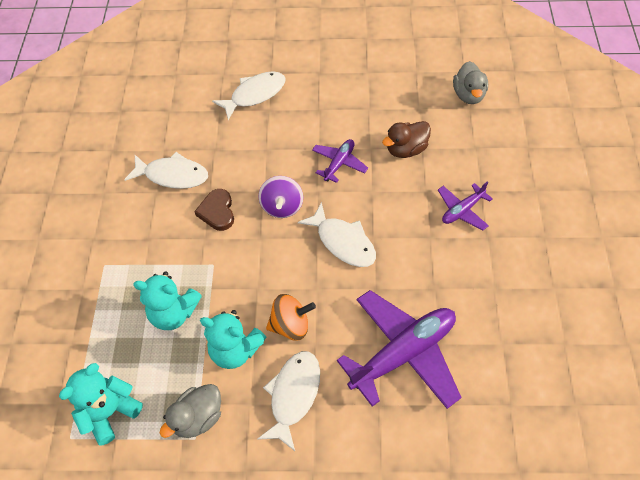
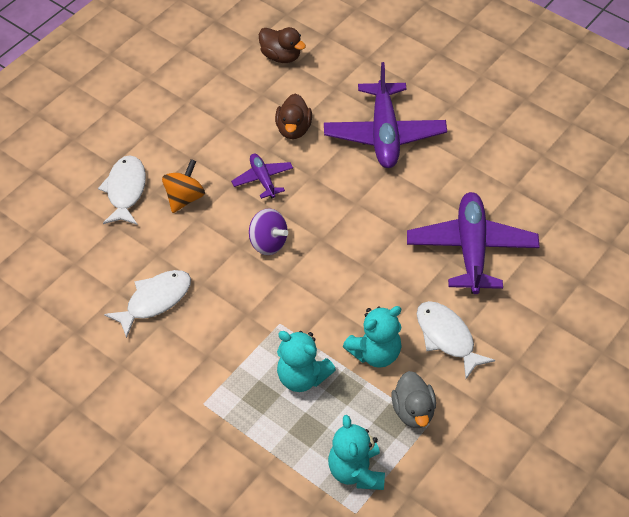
camera: 55 degrees left, 5 degrees down
turquoise teddy bear [133,271,202,330] -> turquoise teddy bear turned 75 degrees clockwise [277,331,336,392]
brown heart [194,189,234,231] -> none
orange spinning top [266,294,316,341] -> orange spinning top moved to [162,159,205,213]
white fish [298,202,376,267] -> none
purple plane [438,182,493,230] -> purple plane [324,62,447,168], size x1.98
grey duck [453,61,488,104] -> brown duck [259,27,306,63]

